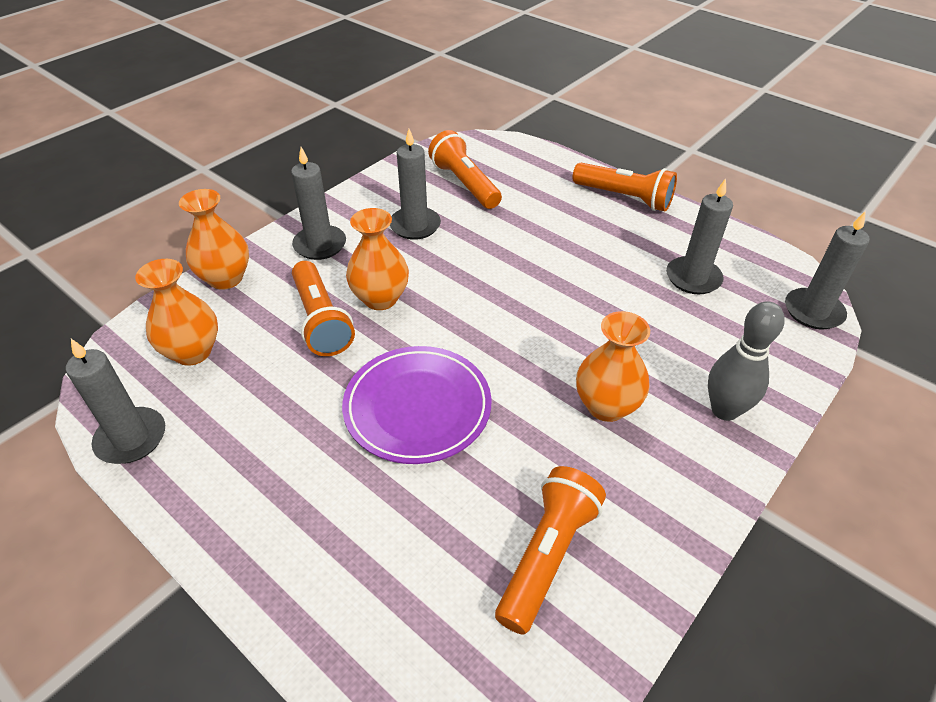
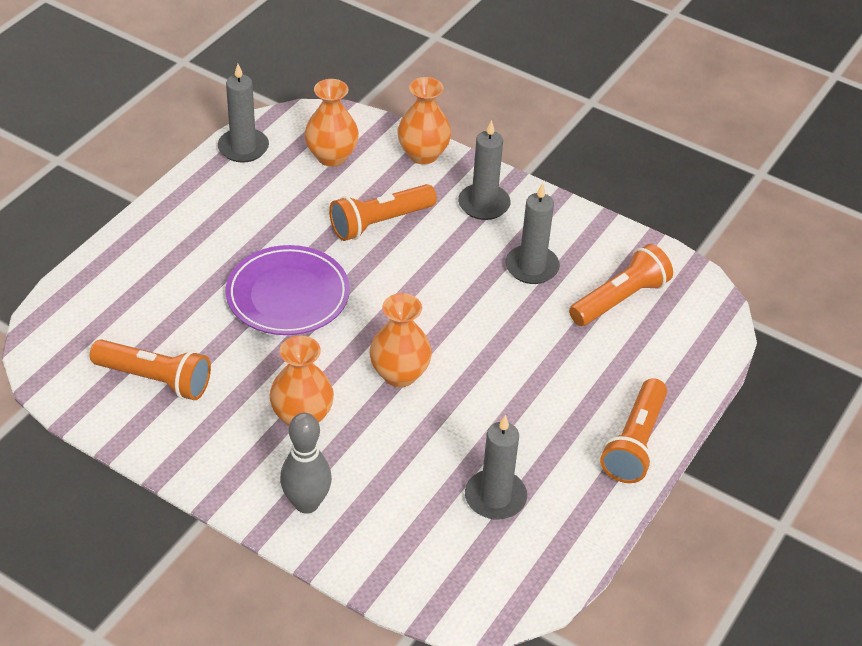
camera: 80 degrees right, 0 degrees up
orange vase [346,208,409,310] -> orange vase moved to [369,293,432,387]
grey candle [785,211,870,329] -> none

